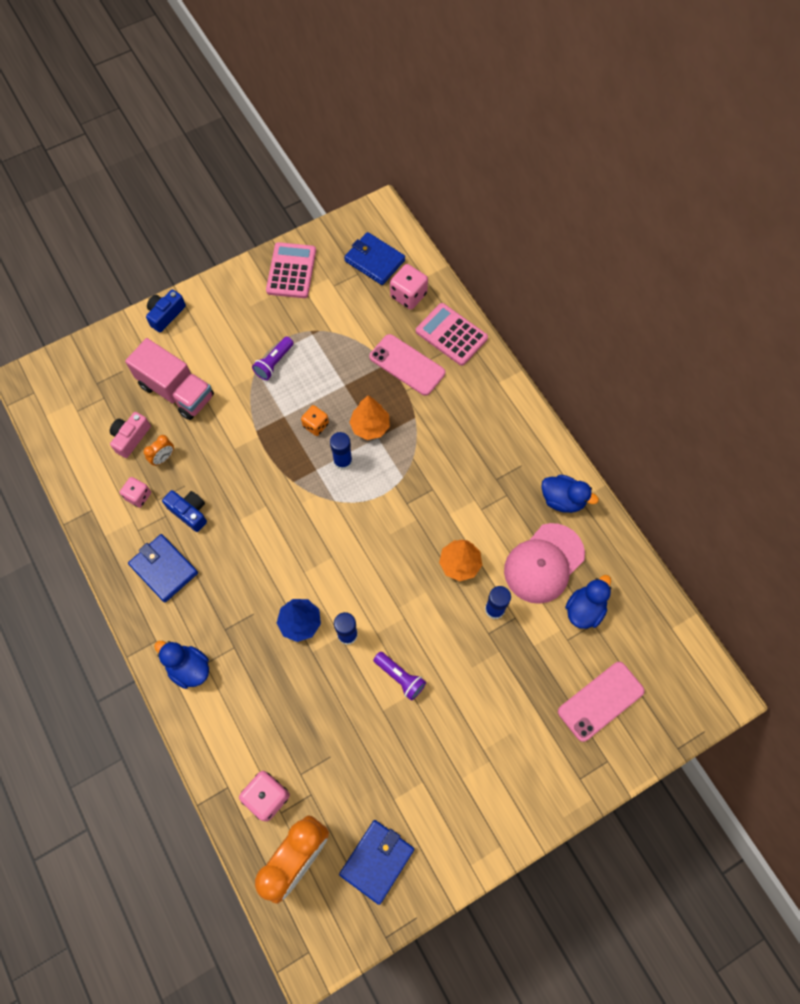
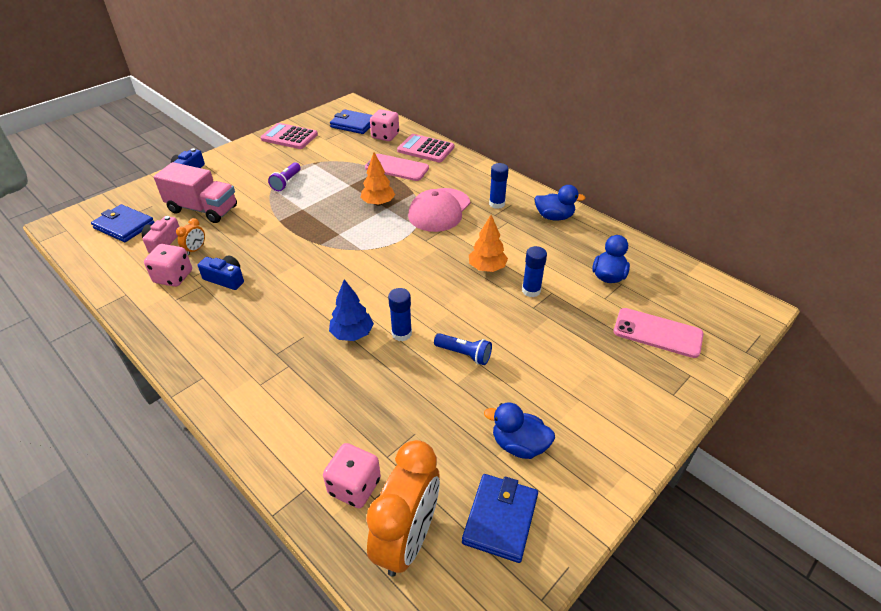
camera: 15 degrees left, 25 degrees down
pink dice [120,477,151,508] -> pink dice [144,244,192,287], size x1.50
blue wallet [128,534,198,603] -> blue wallet moved to [91,204,155,242]
blue duck [154,641,209,689] -> blue duck moved to [484,402,555,459]
pink calculator [266,242,316,298] -> pink calculator turned 60 degrees counterclockwise [261,123,318,149]
orange dice [301,405,329,436] -> none
blue glue stick [330,432,352,470] -> blue glue stick moved to [489,163,509,209]
purple flashlight [373,652,426,701] -> blue flashlight [434,333,492,365]
pink cap [504,523,585,604] -> pink cap moved to [408,188,470,232]
pink phone [558,662,645,742] -> pink phone turned 75 degrees clockwise [614,308,704,358]

